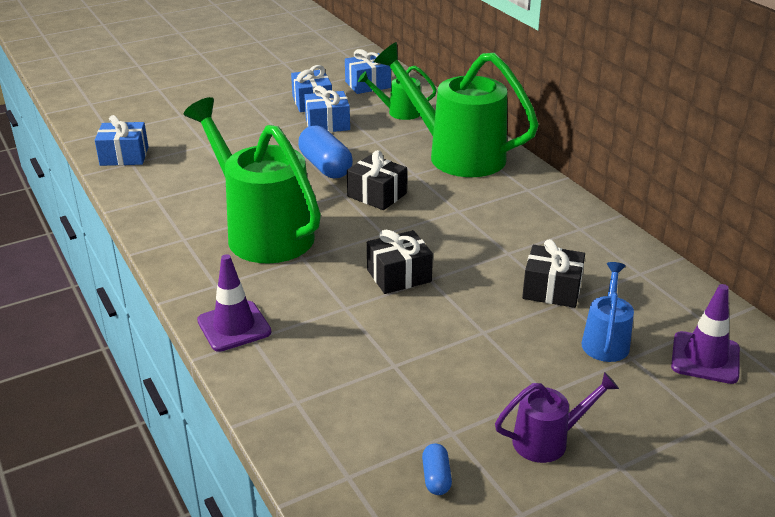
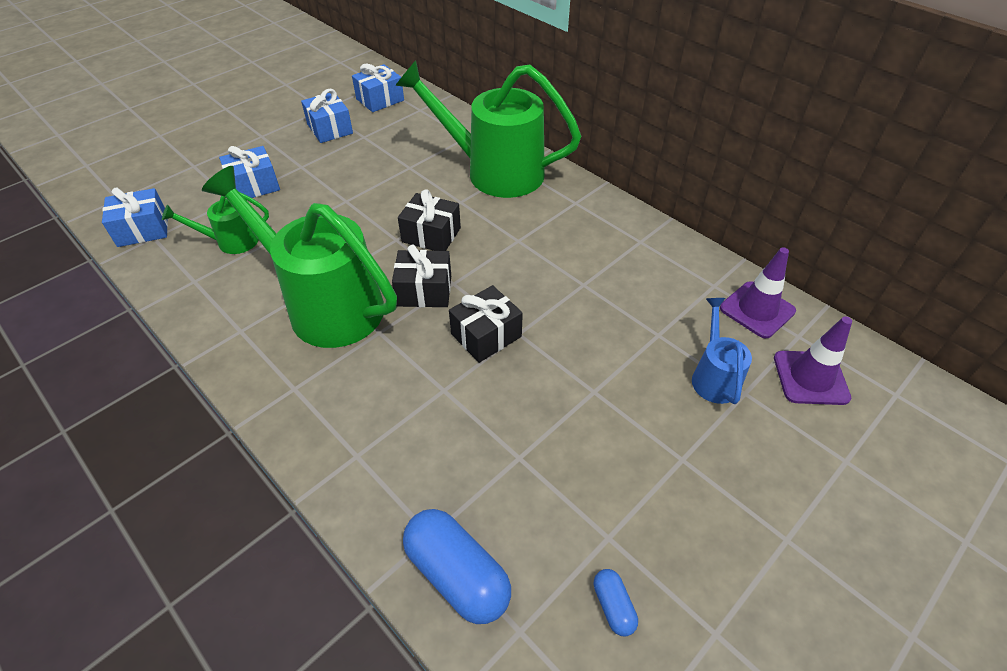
camera: 15 degrees left, 15 degrees up
purple traffic cone [197,254,271,352] -> purple traffic cone moved to [720,247,796,339]
blue capsule [298,125,353,178] -> blue capsule moved to [403,509,511,624]
blue gift [304,86,350,132] -> blue gift moved to [219,146,280,198]
green watering can [358,66,437,120] -> green watering can moved to [162,192,269,254]
purple watering can [495,372,619,463] -> none
black gift [522,239,585,308] -> black gift moved to [392,245,451,307]

